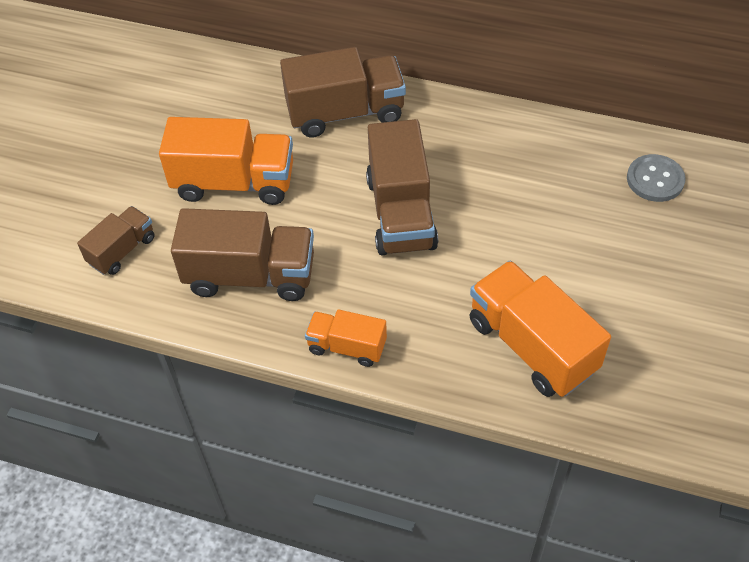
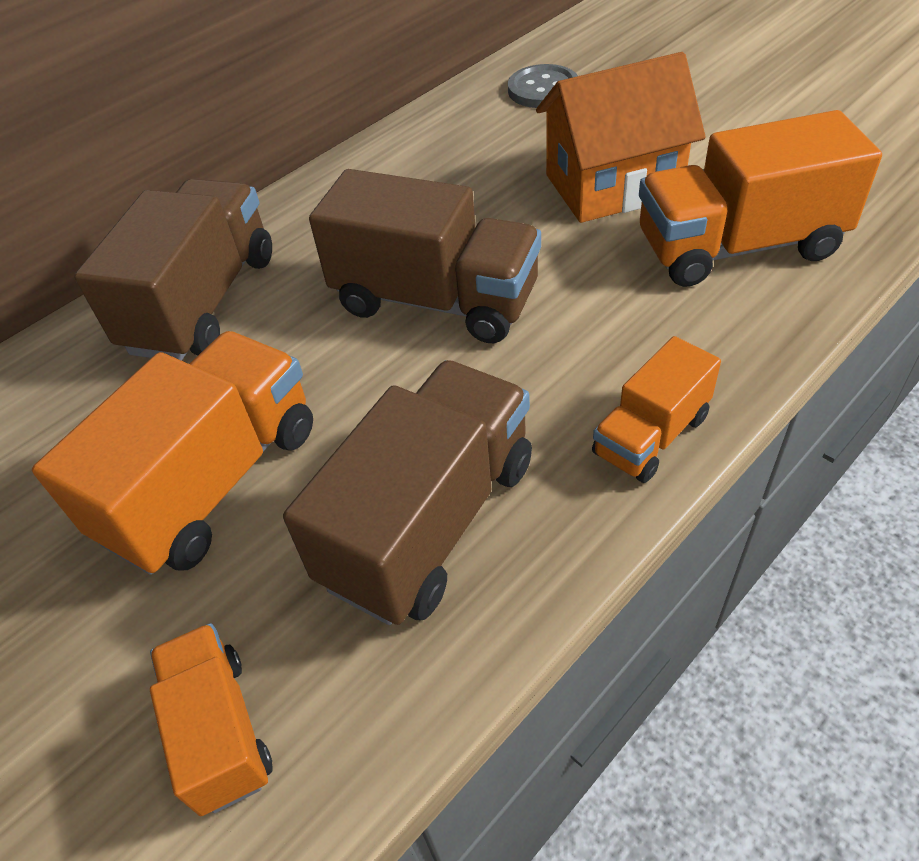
camera: 60 degrees left, 5 degrees down
brown truck [77,206,155,275] -> orange truck [150,623,272,816]
none -> orange house [536,52,706,223]

